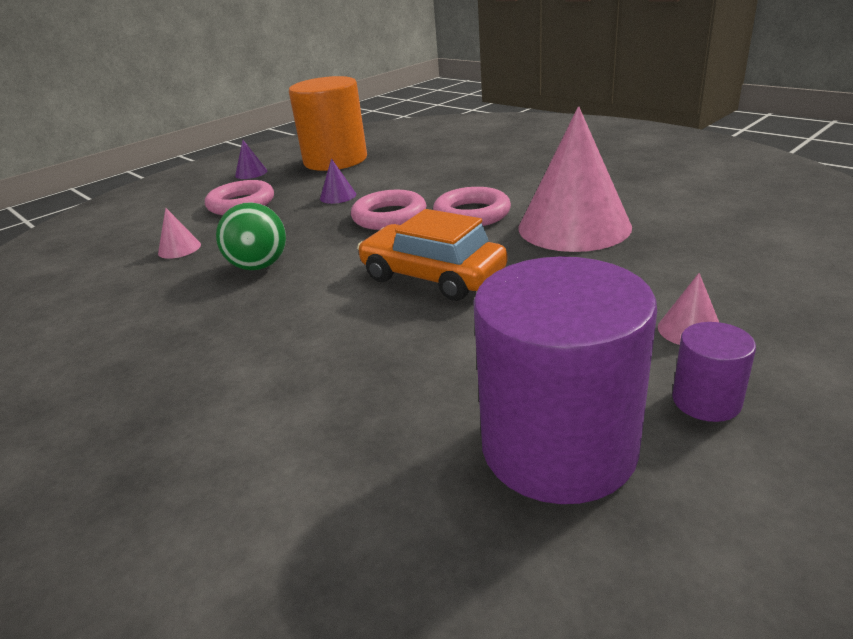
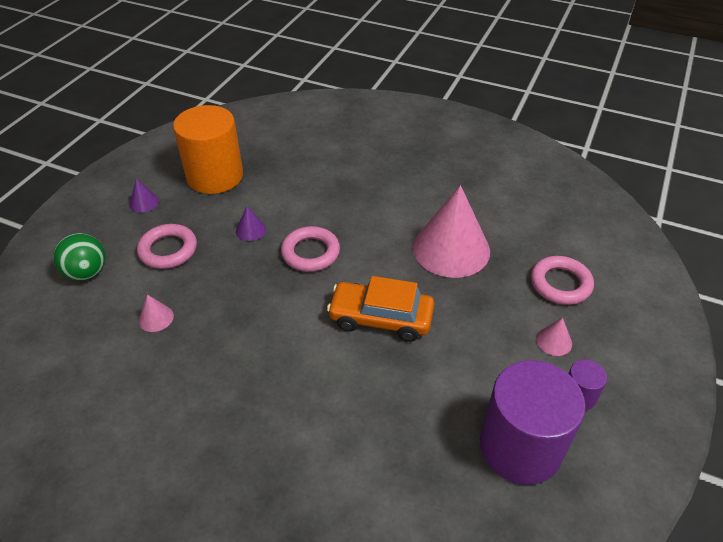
camera: 25 degrees left, 15 degrees up
green ball [216,202,286,270] -> green ball moved to [53,233,106,281]
pink ring [433,187,511,226] -> pink ring moved to [531,256,594,305]

